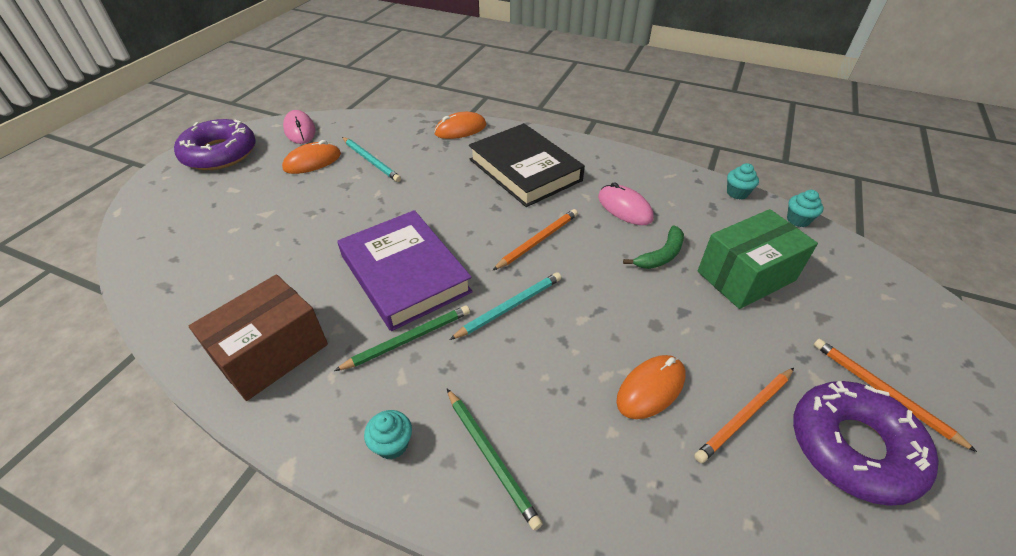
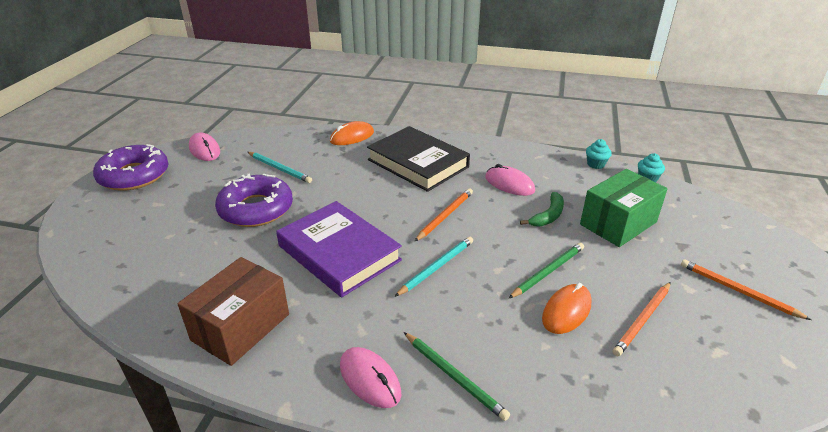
camera: 10 degrees left, 10 degrees down
orange mouse [282,140,341,174] -> none
green pencil [334,305,470,371] -> green pencil moved to [508,243,584,299]
turquoise cupcake [364,410,412,459] -> pink mouse [340,347,401,408]
purple donut [793,381,939,506] -> purple donut moved to [215,174,293,227]

